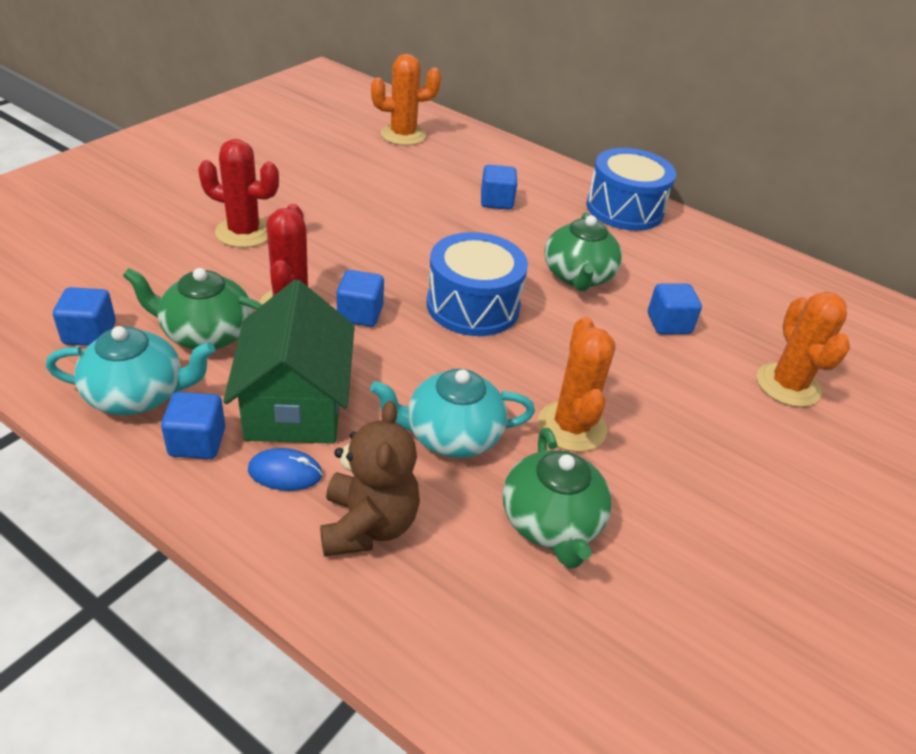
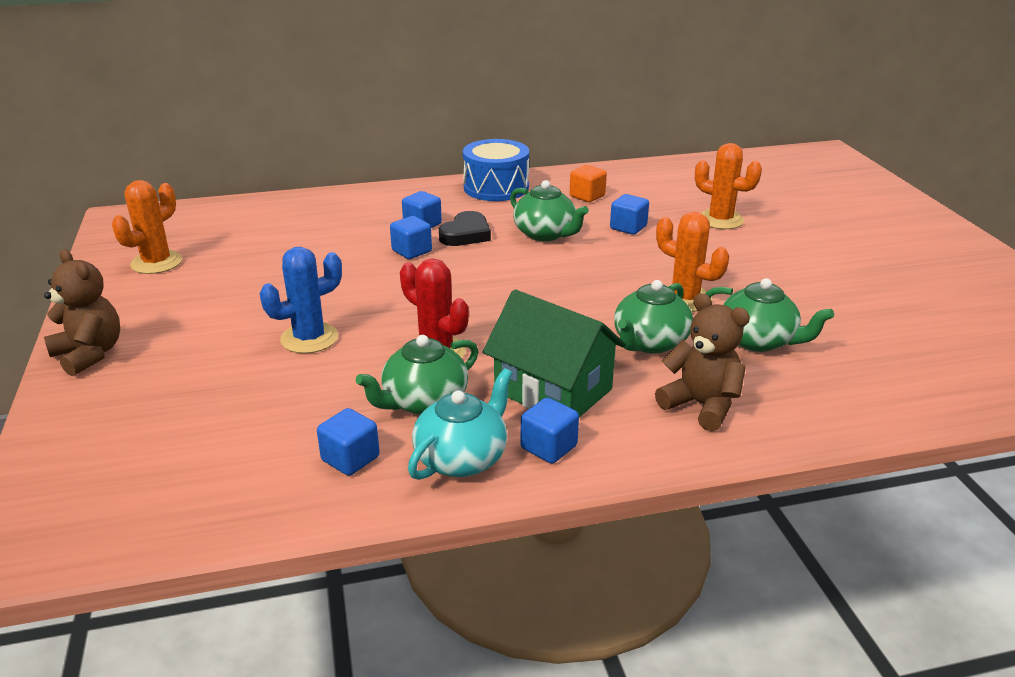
camera: 45 degrees left, 10 degrees down
red cactus [198,139,279,248] -> blue cactus [260,247,342,354]
blue mouse [248,448,322,491] -> none
blue cube [336,270,384,327] -> blue cube moved to [390,216,432,259]
turquoise teapot [370,369,535,458] -> green teapot [614,280,693,354]
orange cactus [371,54,441,146] -> orange cactus moved to [112,180,182,274]
blue drum [427,232,528,336] -> none
none -> brown teddy bear [44,249,120,376]
none -> black heart [439,211,491,246]
none -> orange cube [570,165,607,202]

